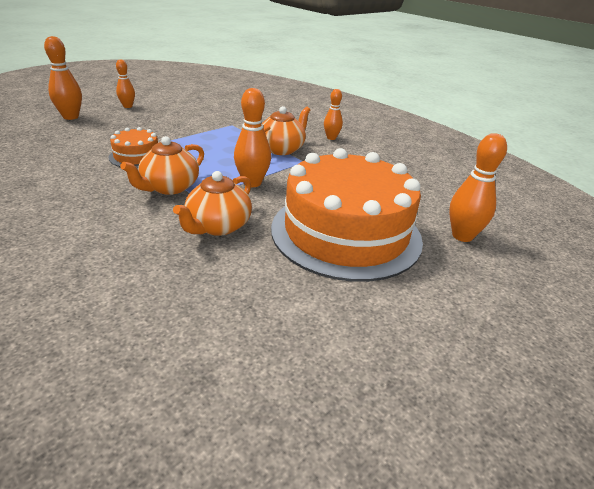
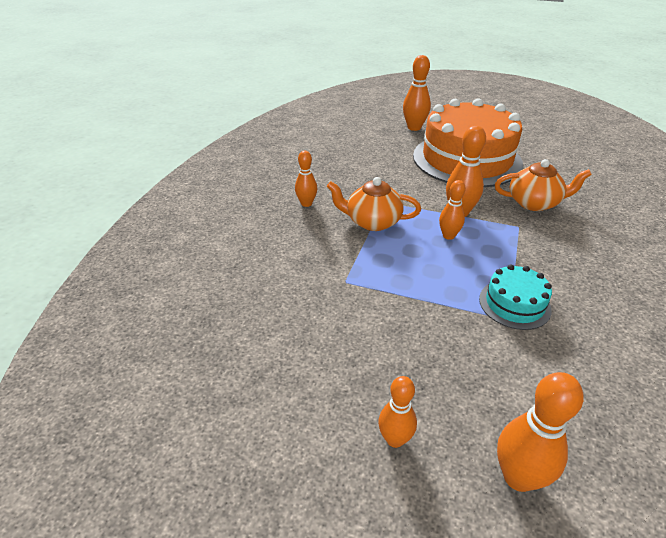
camera: 115 degrees left, 5 degrees up
orange cake [109,127,158,168] -> turquoise cake [479,264,552,330]
orange teapot [120,136,204,195] -> none
none -> orange bowling pin [439,180,466,240]

